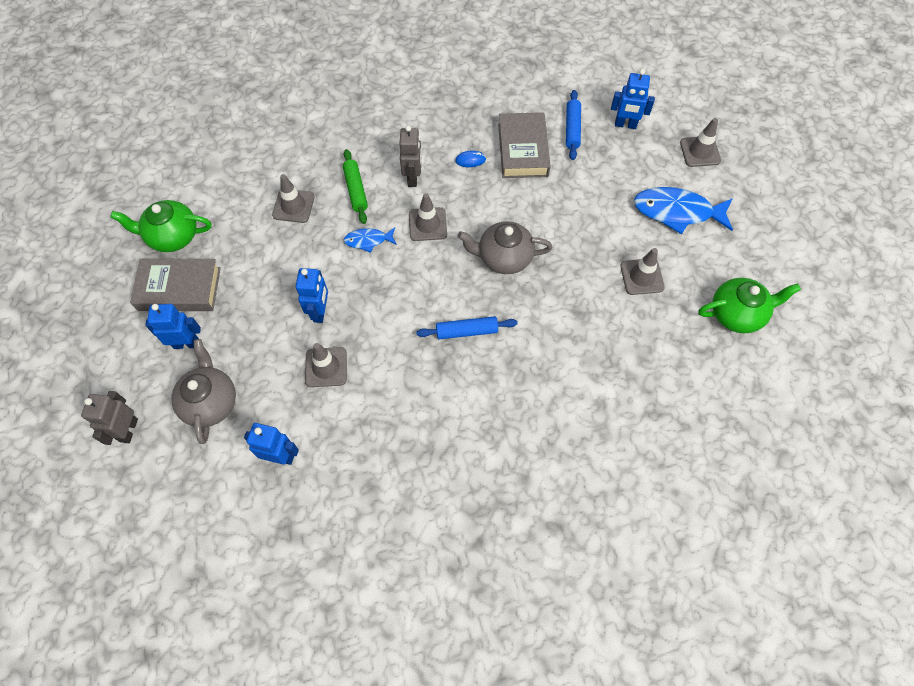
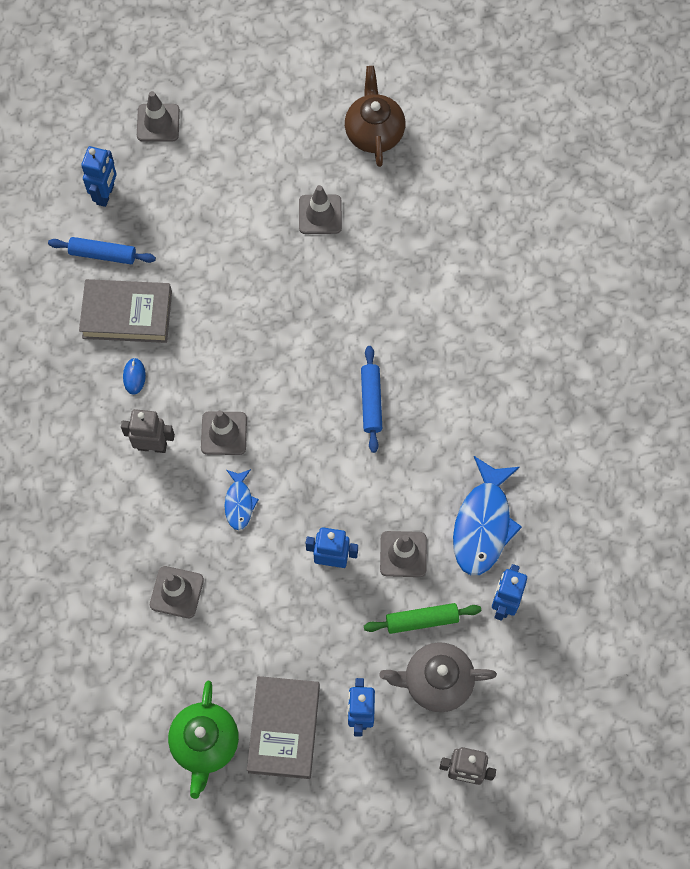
camera: 85 degrees left, 5 degrees up
green rolling pin [343,149,368,224] -> green rolling pin moved to [364,603,481,634]
grey teapot [458,221,553,274] -> none
blue fish [634,187,733,234] -> blue fish moved to [453,456,522,575]
green teapot [698,278,801,333] -> brown teapot [345,66,405,167]

